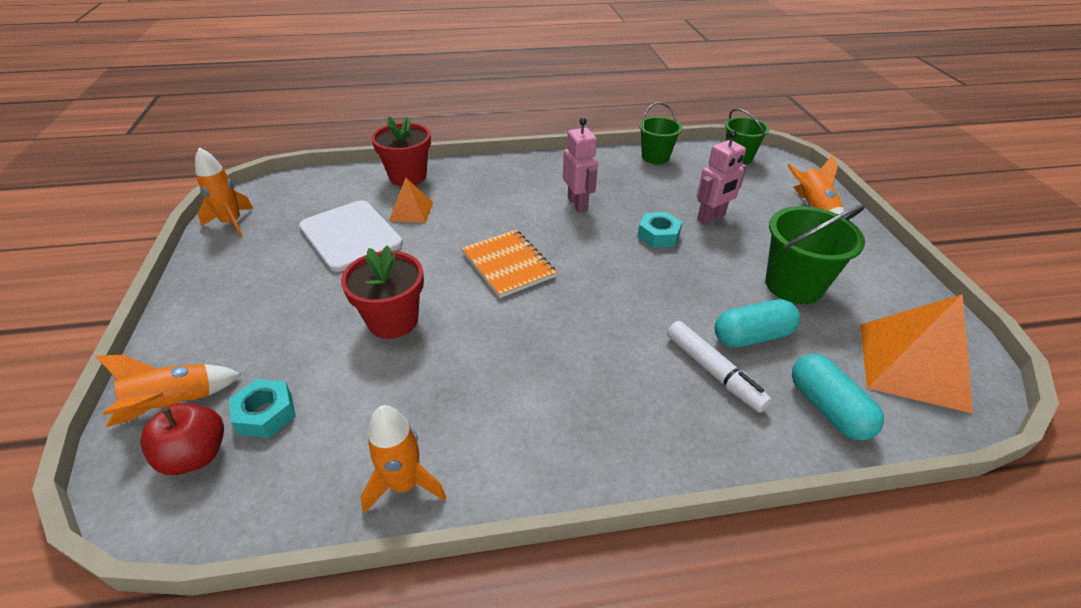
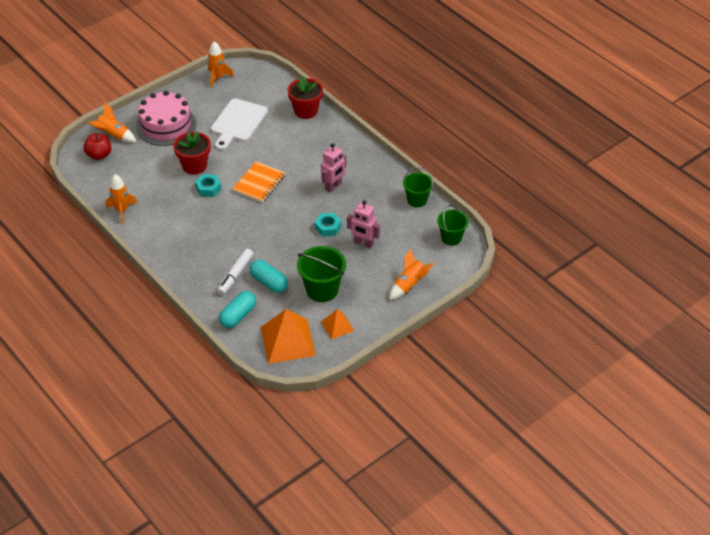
camera: 60 degrees right, 5 degrees up
turquoise nut [229,379,296,438] -> turquoise nut moved to [195,174,222,197]
orange pyramid [389,178,433,223] -> orange pyramid moved to [321,309,354,339]
none -> pink cake [136,91,196,146]

